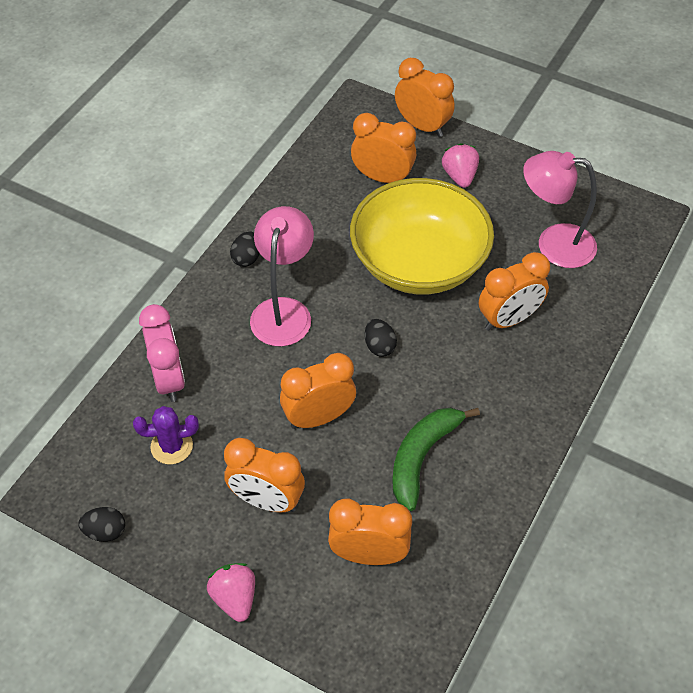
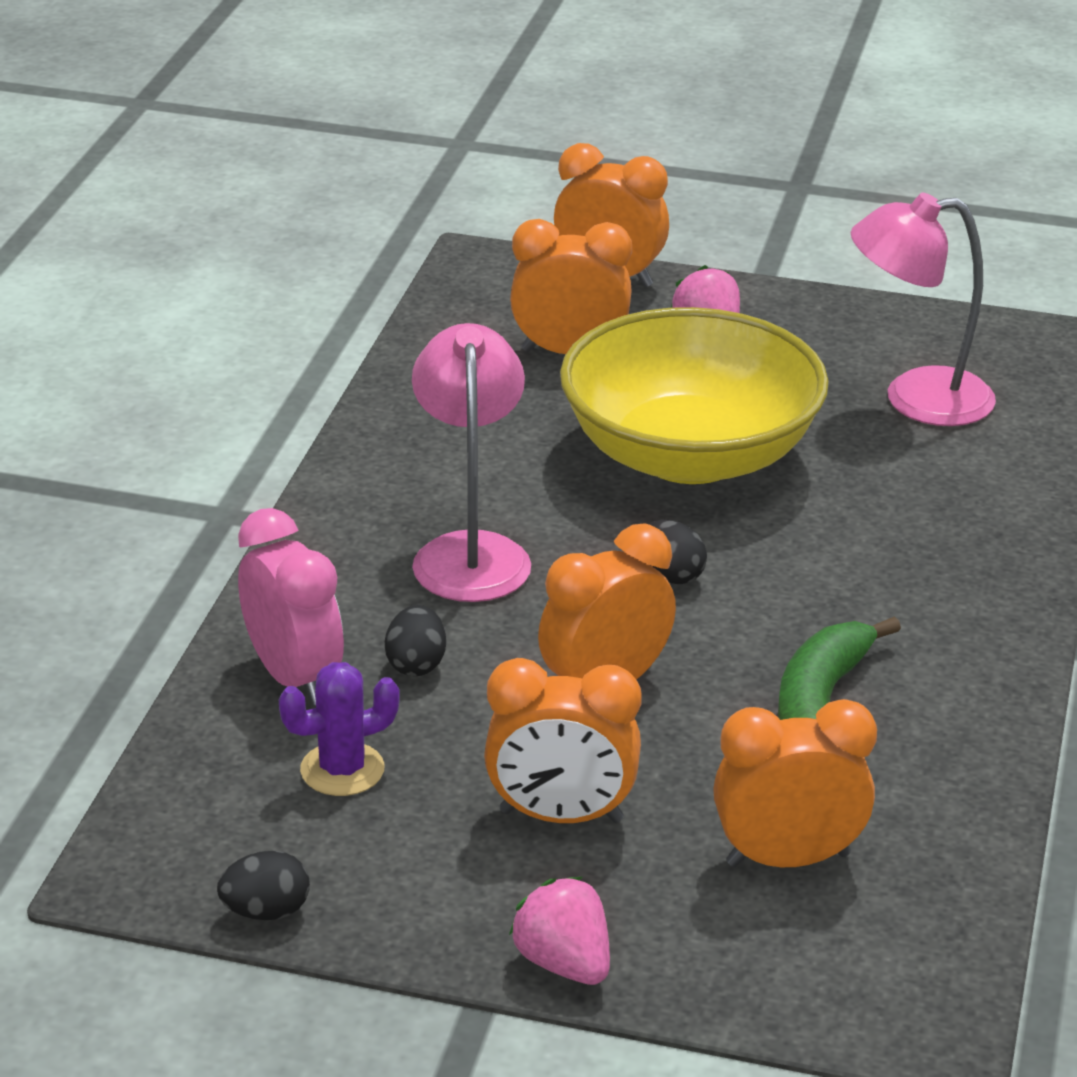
camera: 15 degrees left, 20 degrees down
black egg [230,231,260,267] -> black egg moved to [385,605,446,676]
orange clock [479,252,550,331] -> none

